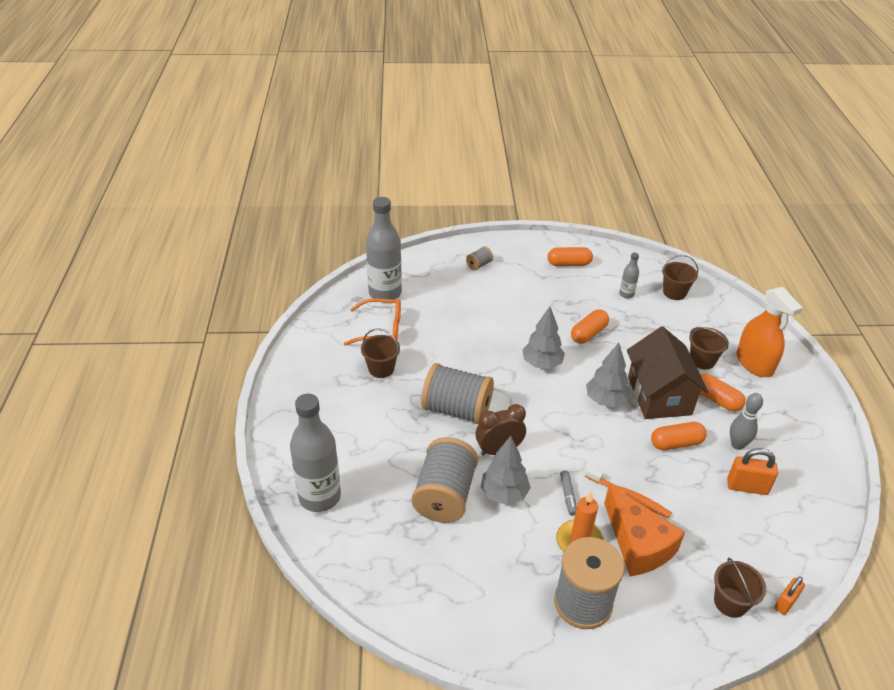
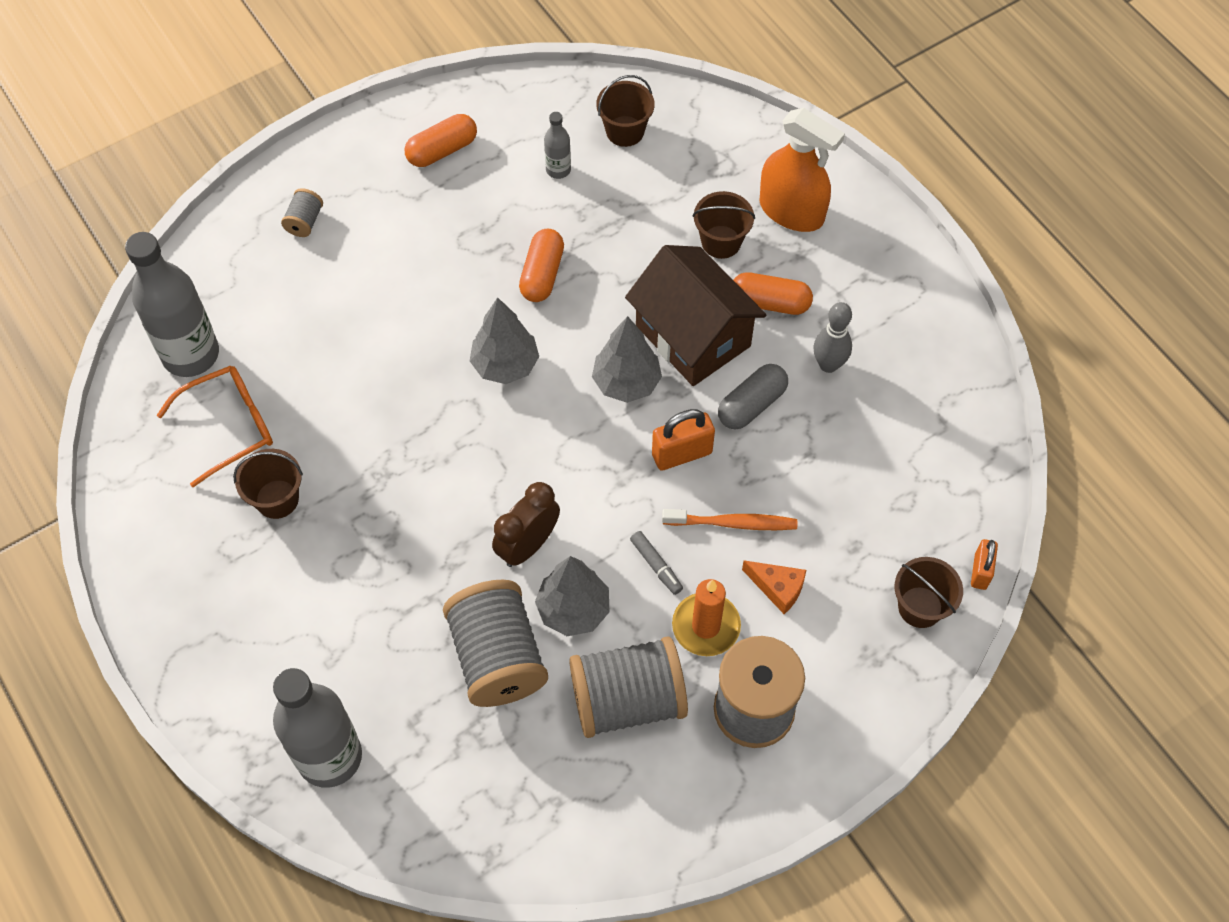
camera: 30 degrees left, 20 degrees up
grey spool [421,363,494,424] -> grey spool moved to [569,636,688,738]
orange cheese [604,484,685,576] -> orange cheese [742,560,806,614], size x0.51
orange capsule [651,422,707,450] -> grey capsule [718,364,788,429]
orange padlock [727,448,778,495] -> orange padlock moved to [652,409,715,471]

